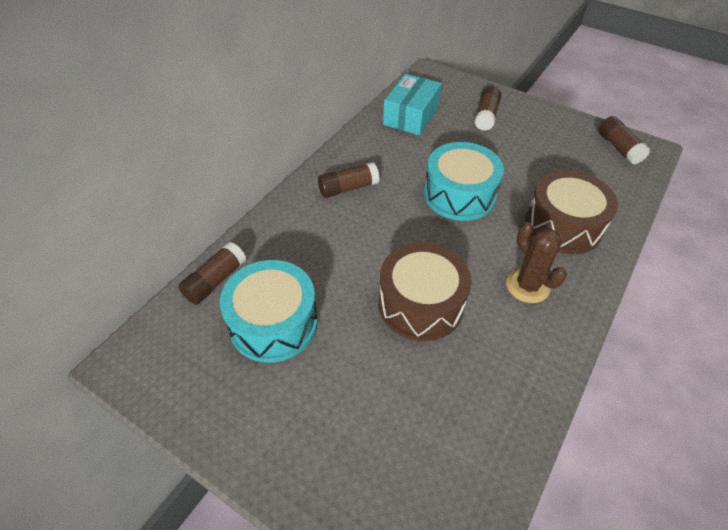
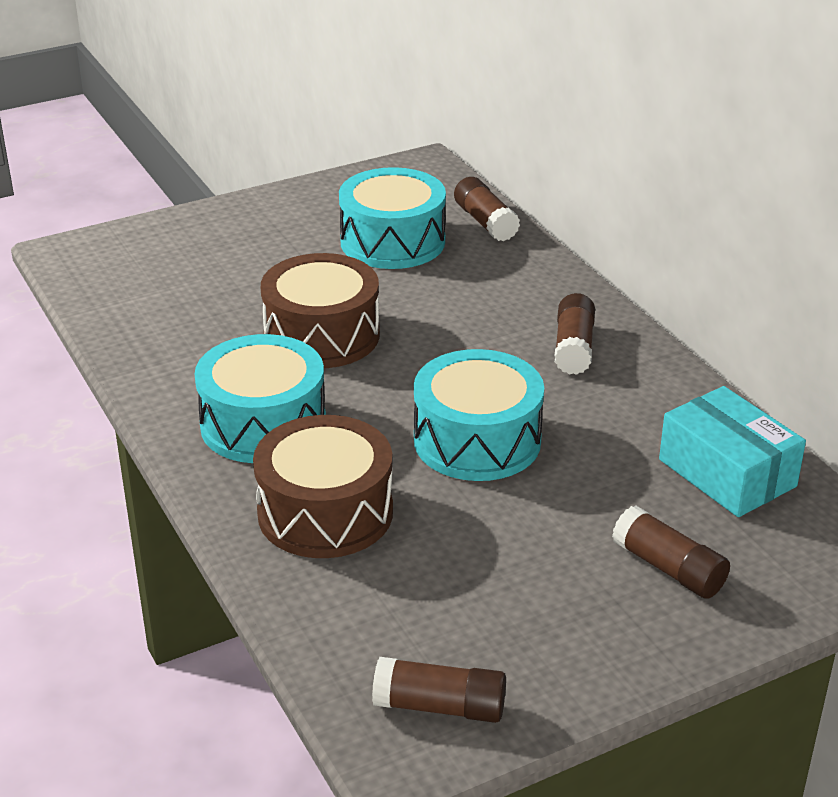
camera: 120 degrees right, 15 degrees down
brown cactus [506,222,567,303] -> turquoise drum [195,334,326,463]

